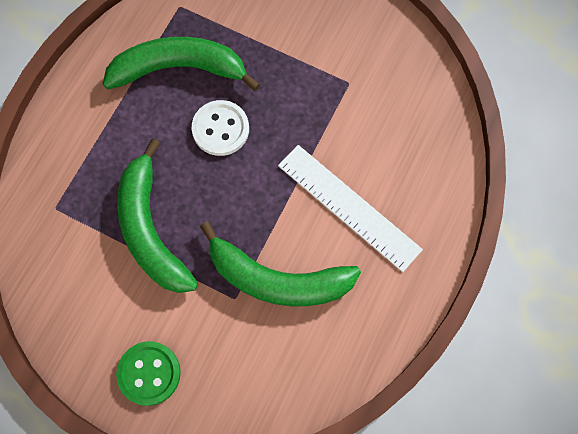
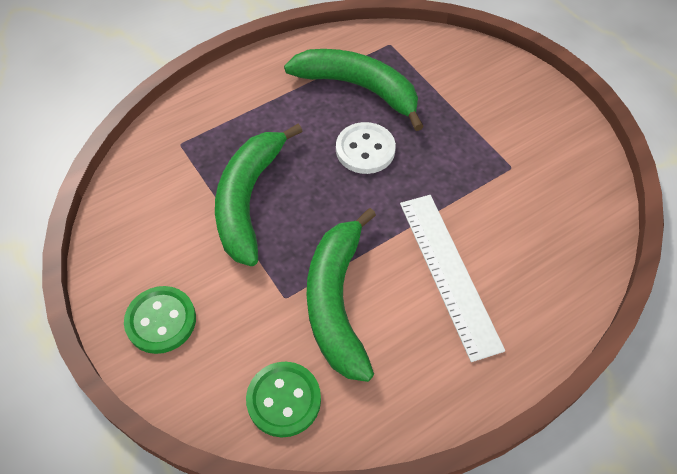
camera: 30 degrees right, 15 degrees down
green banana [200,222,361,306] -> green banana turned 45 degrees clockwise [307,208,376,382]
none -> green button [246,362,321,437]

